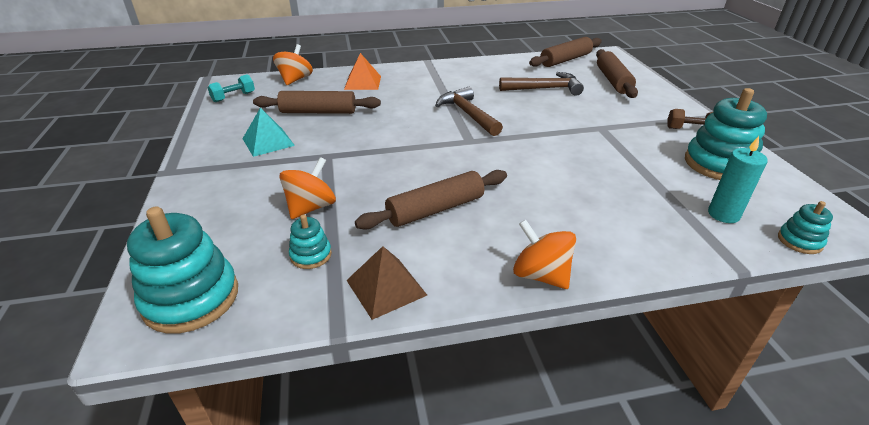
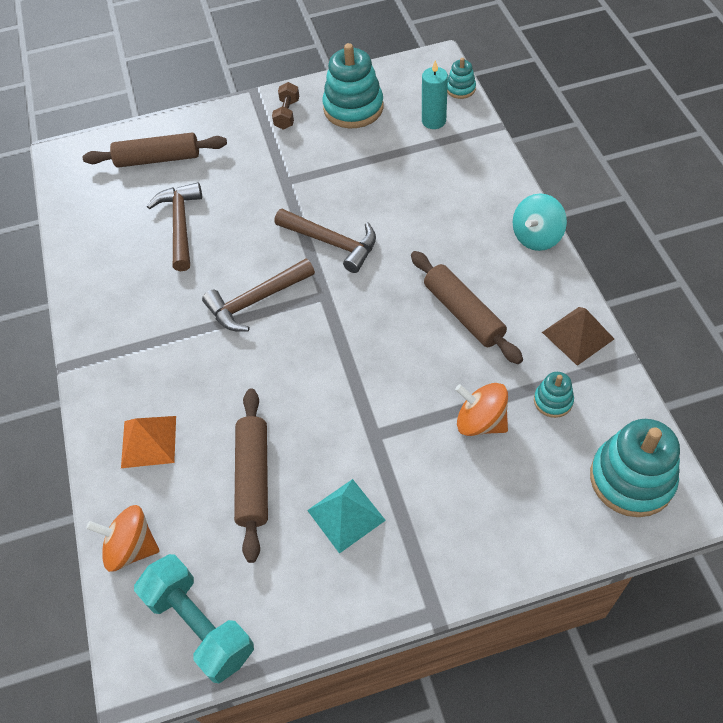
camera: 90 degrees left, 20 degrees up
turquoise dumbbell [207,75,255,102] -> turquoise dumbbell [134,554,254,683], size x1.80
orange spinning top [513,219,576,289] -> turquoise spinning top [513,194,567,251]
brown rolling pin [529,37,602,67] -> none
none -> brown hammer [274,209,376,273]

